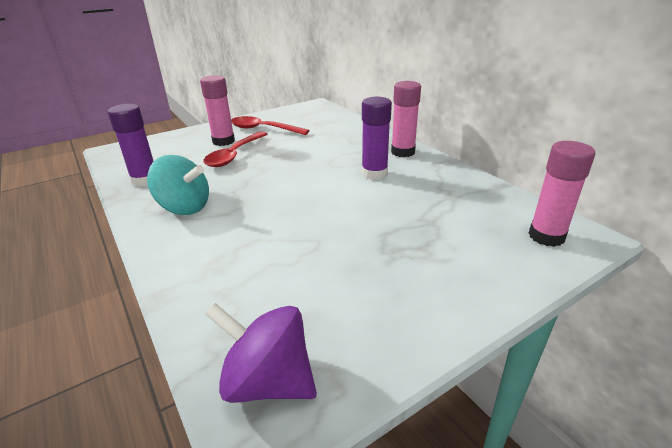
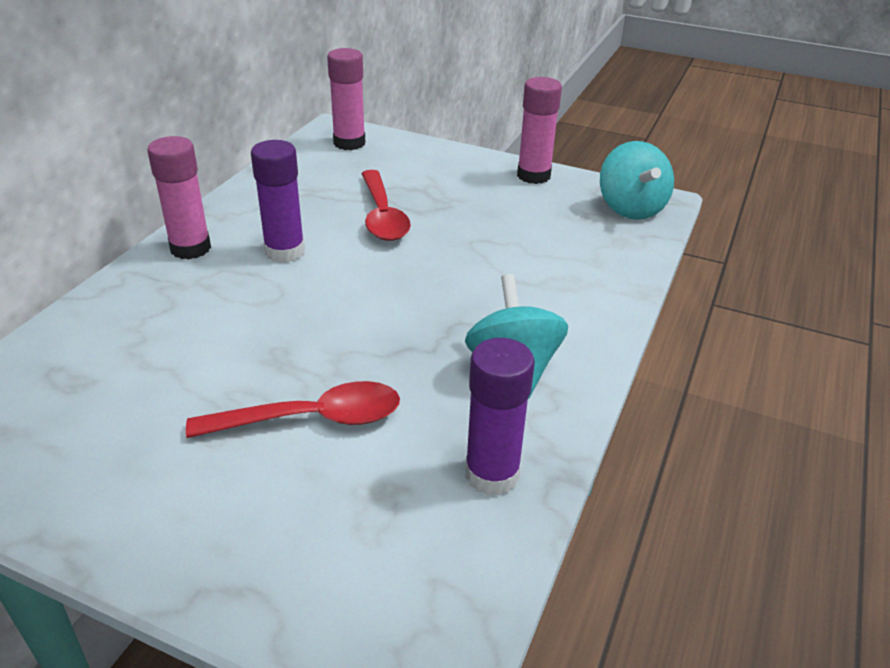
camera: 125 degrees left, 5 degrees up
pink glue stick [200,75,235,146] -> pink glue stick moved to [517,77,562,184]
purple spinning top [205,303,317,403] -> turquoise spinning top [600,141,674,220]
red spoon [231,116,310,135] -> red spoon moved to [361,170,411,241]

